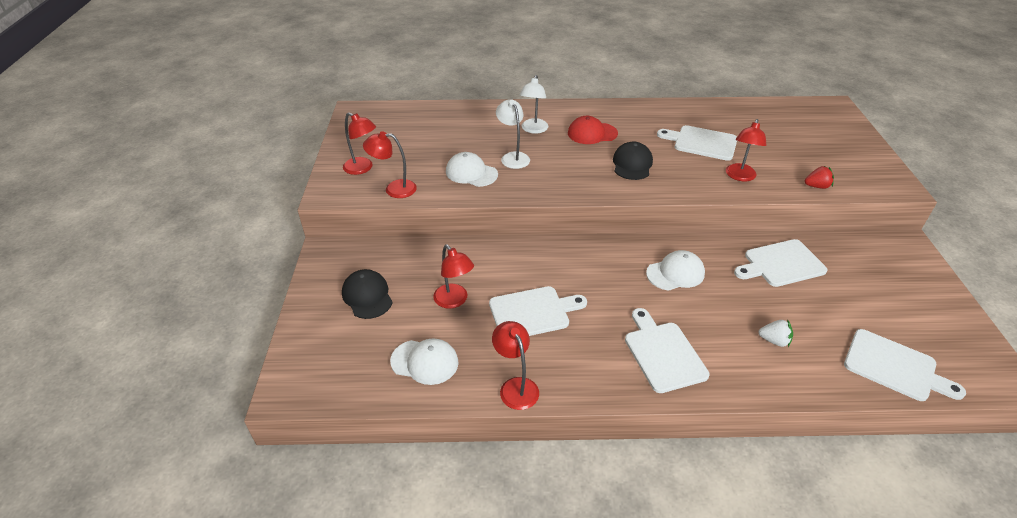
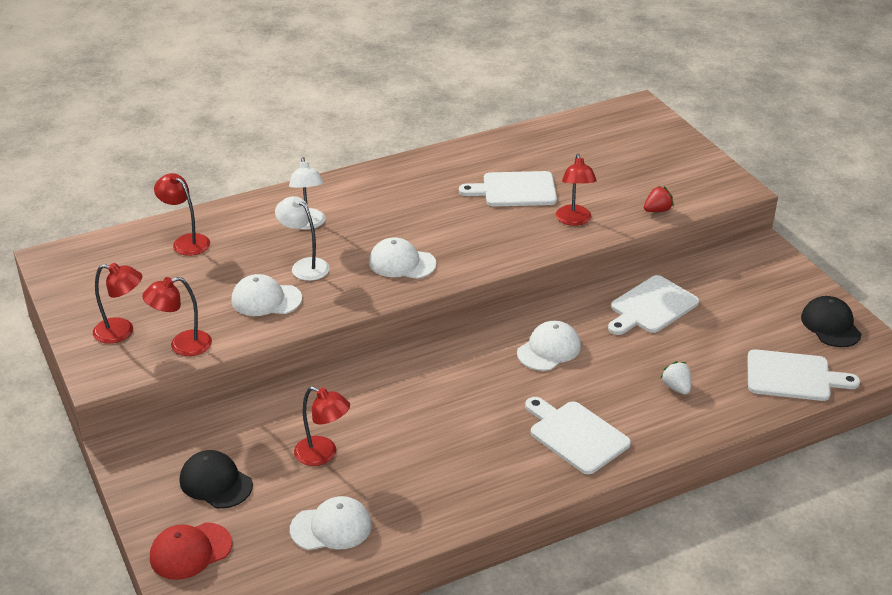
camera: 25 degrees left, 5 degrees down
white cutting board [489,286,587,336] -> none
red lamp [492,321,539,410] -> red lamp moved to [154,173,210,256]
red cap [568,116,618,144] -> red cap moved to [150,522,232,580]
black cap [613,142,653,180] -> black cap moved to [801,296,862,347]
white strawberry [758,319,793,347] -> white strawberry turned 105 degrees counterclockwise [660,361,691,395]
none -> white cap [369,237,437,279]

